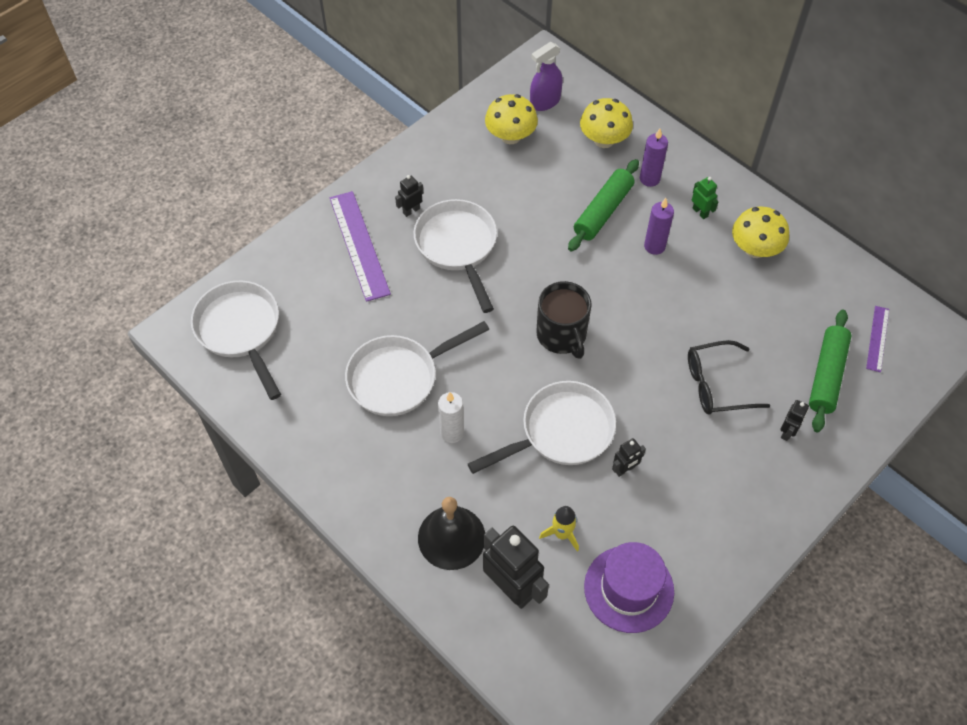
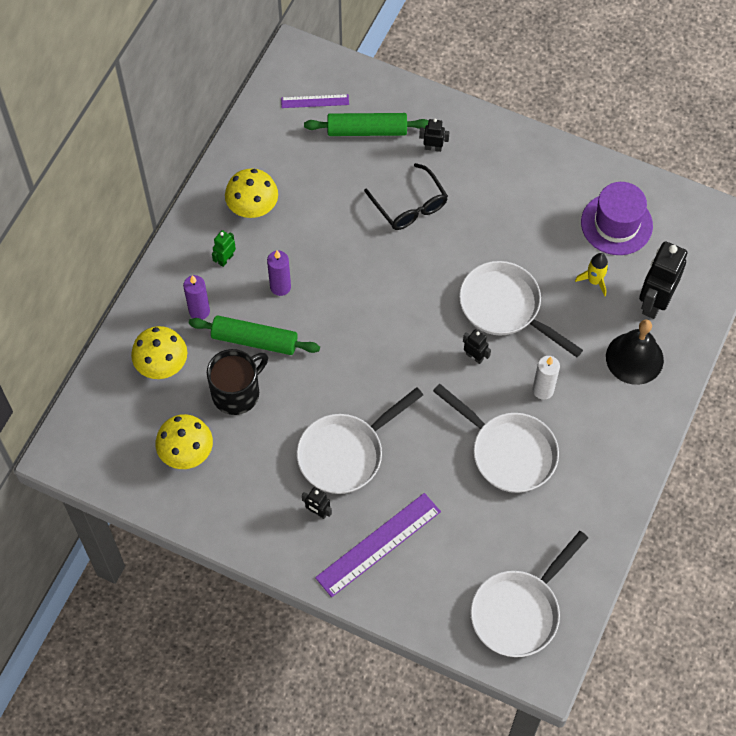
camera: 110 degrees left, 5 degrees up
purple spray bottle [530,42,563,111] -> none
black mug [536,281,592,359] -> black mug moved to [207,349,268,415]
black robot [612,438,646,477] -> black robot moved to [463,329,491,364]

